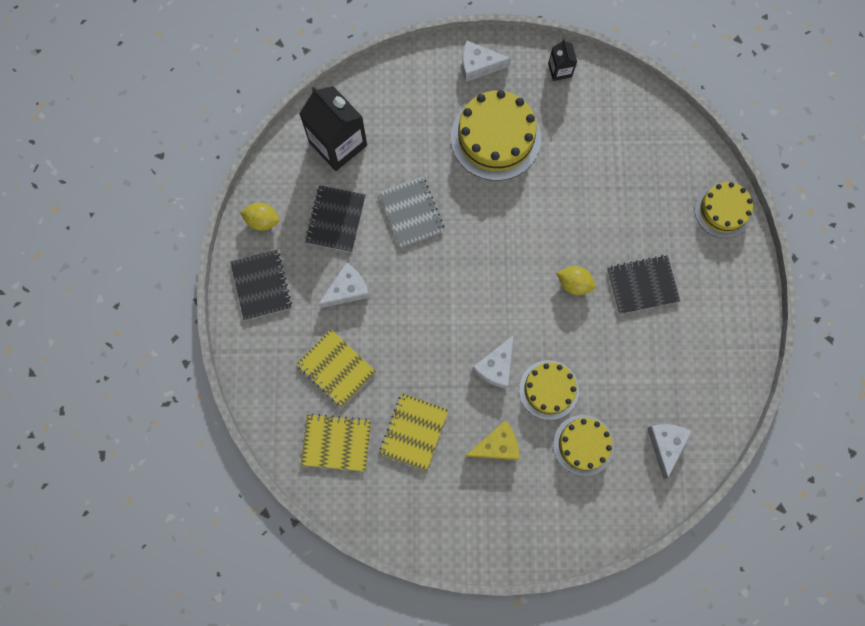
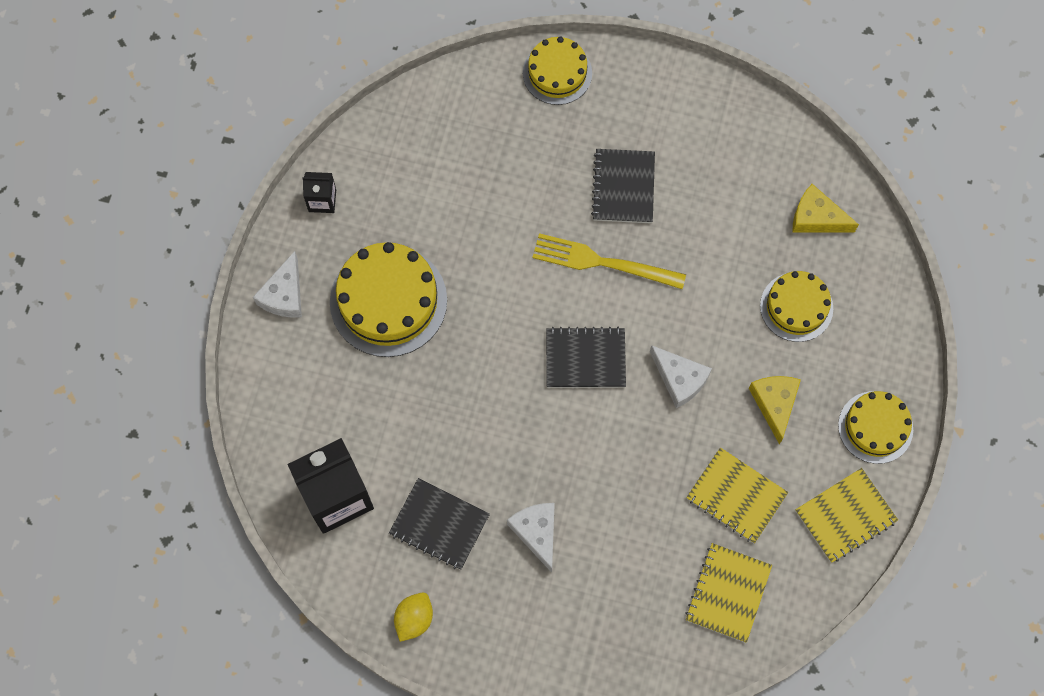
camera: 75 degrees left, 5 degrees down
black notebook [230,250,292,320] -> black notebook moved to [546,327,626,388]
yellow notebook [296,329,376,408] -> yellow notebook moved to [796,468,898,563]
grey notebook [379,176,445,247] -> none
yellow cake [519,360,579,420] -> yellow cake moved to [838,391,913,464]
yellow lemon [557,266,595,295] -> yellow fork [532,233,686,289]
white cheese [647,424,692,479] -> yellow cheese [793,184,859,233]

